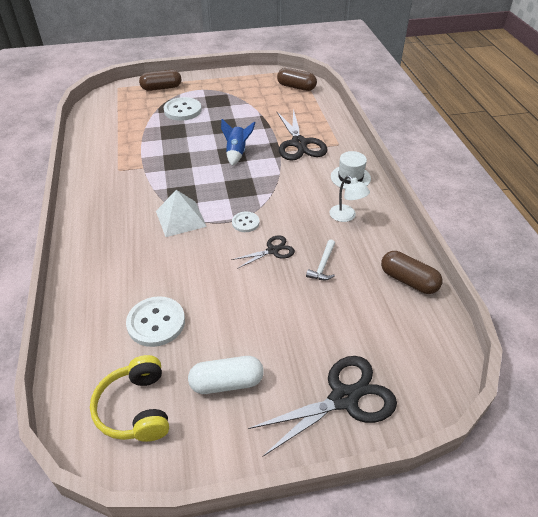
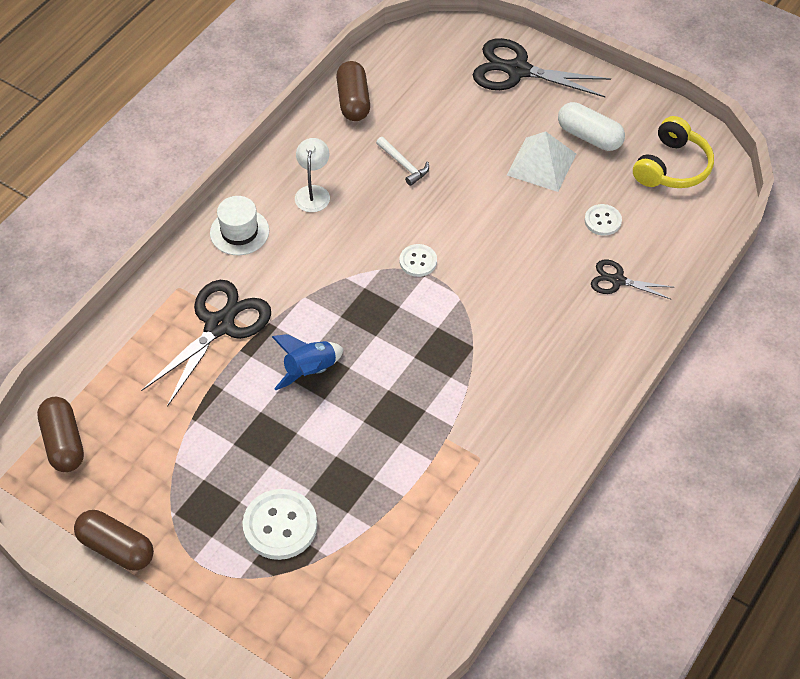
camera: 135 degrees left, 10 degrees up
white button [126,296,185,347] -> white button [585,204,622,236], size x0.57
brown capsule [139,70,181,91] -> brown capsule moved to [74,510,154,570]
white pyramid [156,190,207,237] -> white pyramid moved to [507,131,576,192]
black scissors [232,235,295,269] -> black scissors moved to [591,259,672,299]
white hammer [306,239,335,280] -> white hammer turned 75 degrees clockwise [376,137,429,186]

